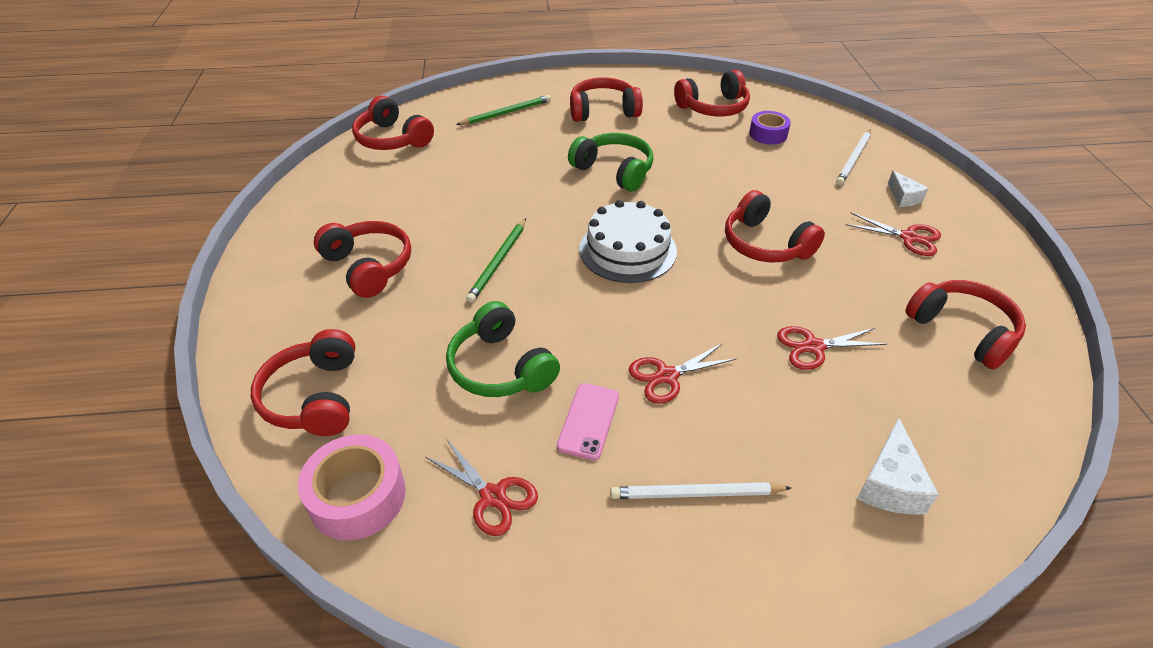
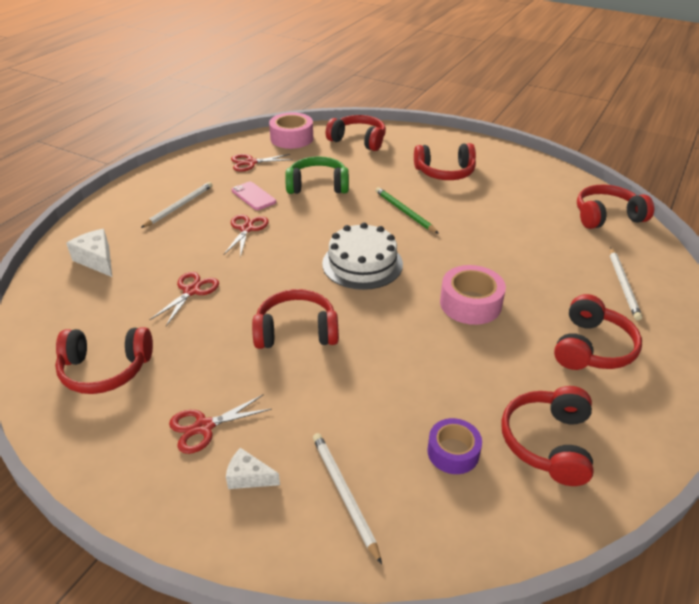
camera: 125 degrees right, 5 degrees down
green pencil [456,95,551,125] -> white pencil [610,247,642,321]
green headphones [568,133,654,192] -> pink tape [440,265,506,325]

